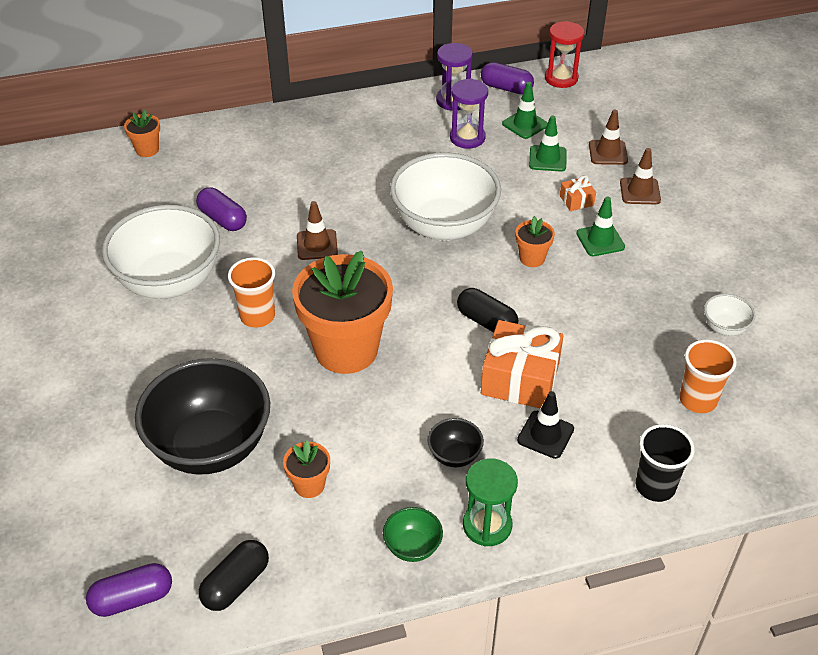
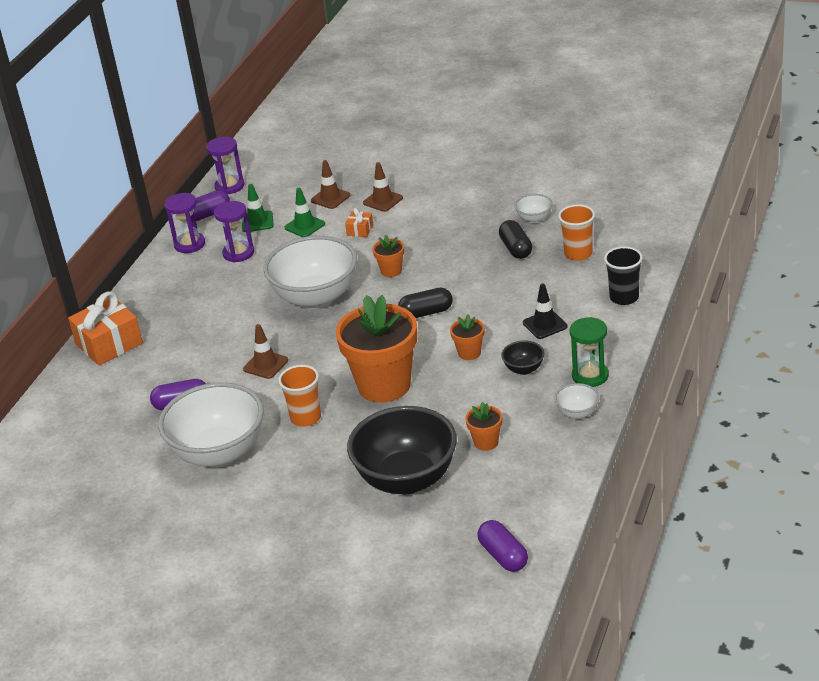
camera: 50 degrees left, 10 degrees down
purple capsule [86,563,172,617] -> purple capsule turned 45 degrees counterclockwise [477,520,528,572]
orange flower pot [124,110,160,157] -> orange flower pot moved to [450,314,484,360]
black capsule [199,540,269,611] -> black capsule moved to [499,220,532,259]
green bowl [383,507,443,562] -> white bowl [554,383,599,419]
orange gift [481,320,564,408] -> orange gift moved to [68,292,143,366]
red hourglass [545,21,584,88] -> purple hourglass [206,137,244,194]
green traffic cone [576,196,625,256] -> none

